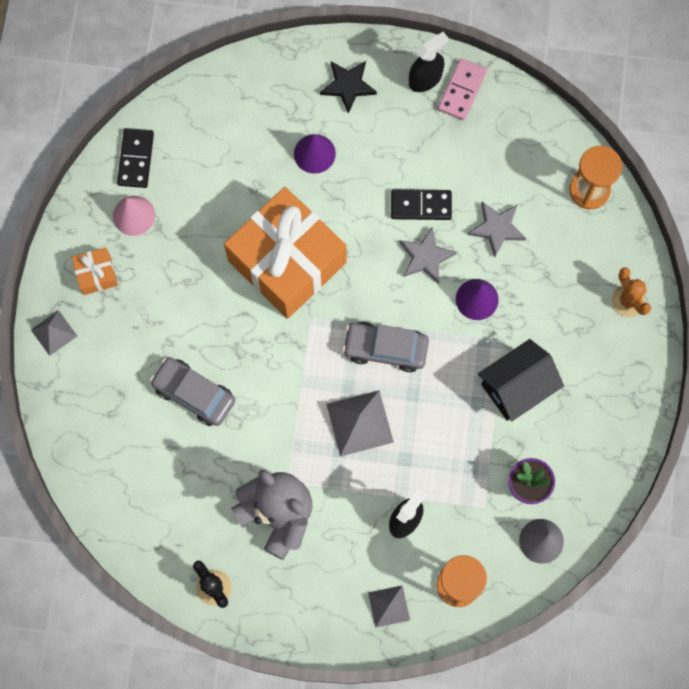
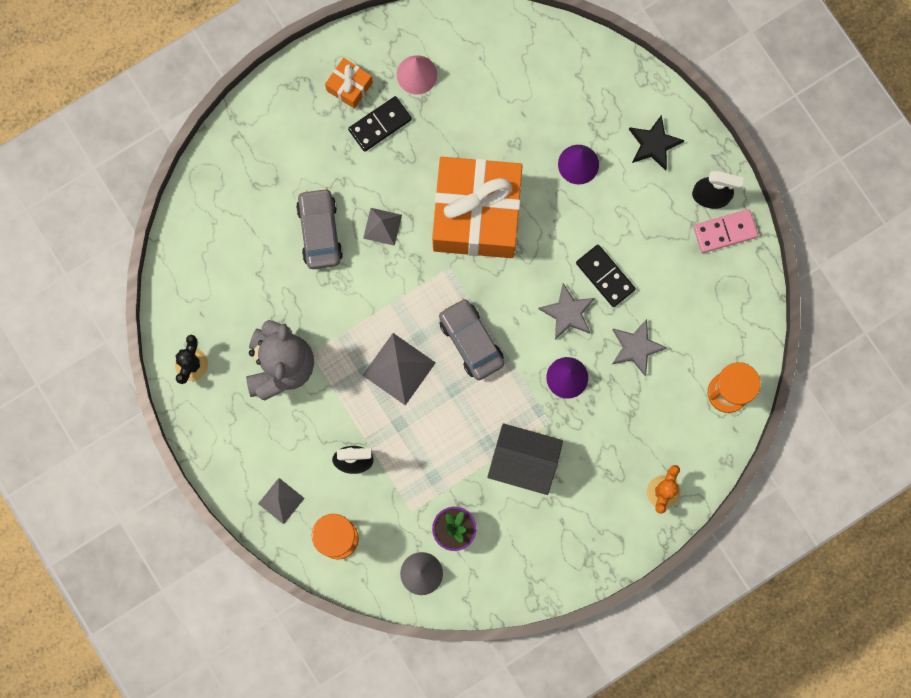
camera: 50 degrees right, 5 degrees up
grey pyramid [31,310,77,356] -> grey pyramid moved to [363,208,402,246]
black domino [117,128,154,188] -> black domino moved to [348,96,412,152]

